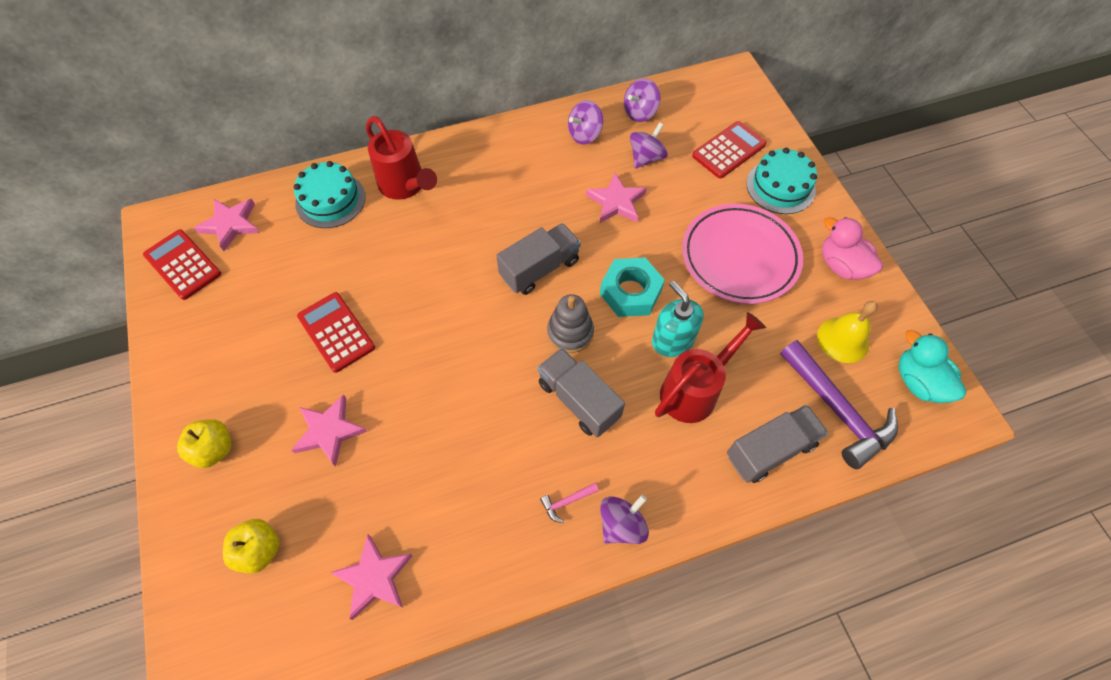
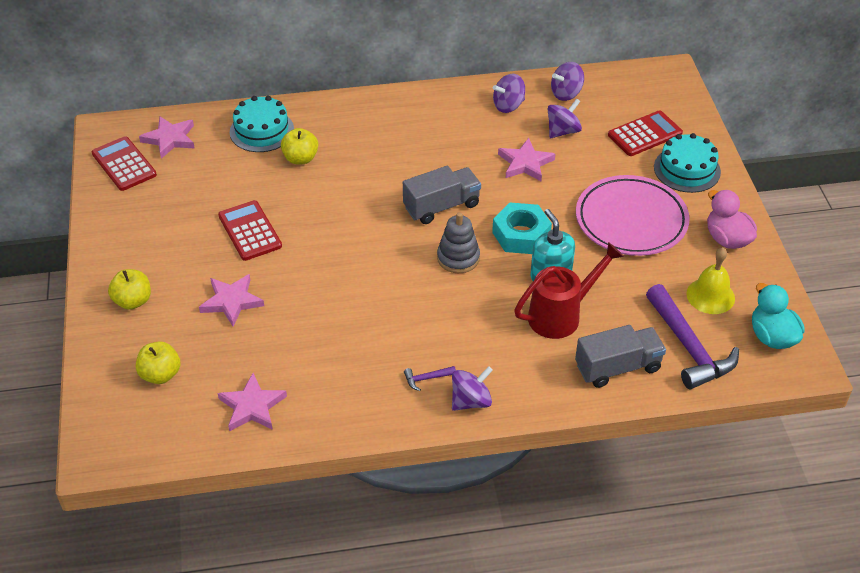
camera: 10 degrees right, 15 degrees down
red watering can [366,116,437,200] -> none
grey truck [538,348,625,437] -> none
pink hammer [540,483,599,523] -> purple hammer [404,366,456,391]
none -> yellow apple [281,128,318,165]

